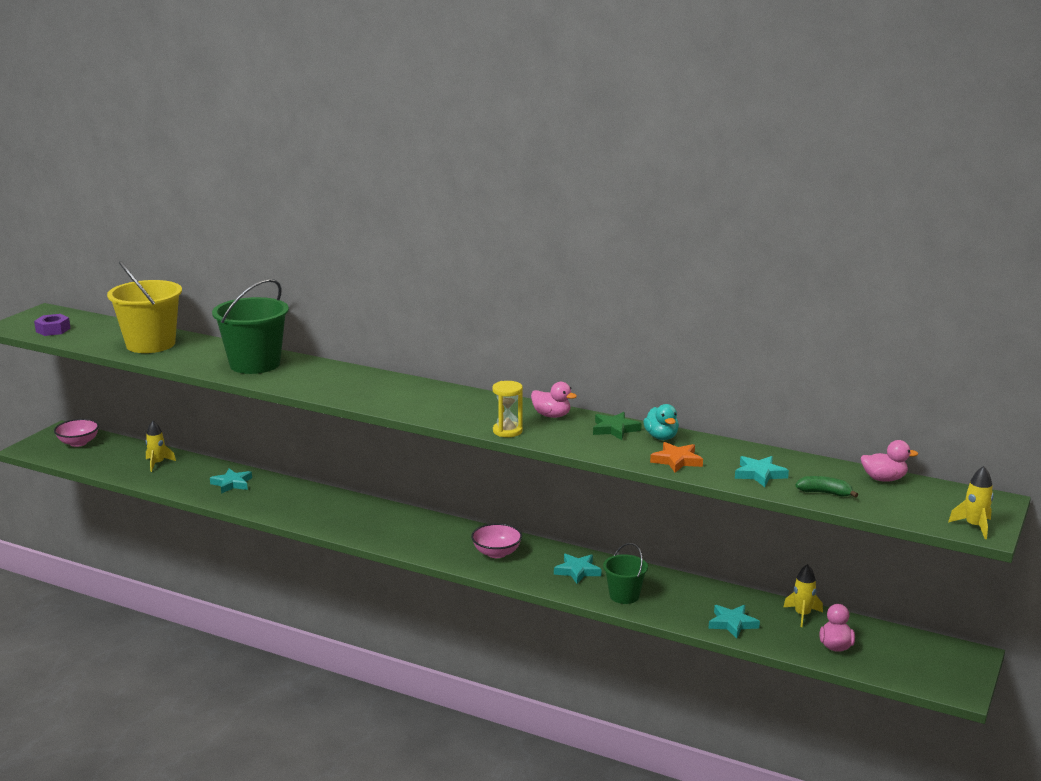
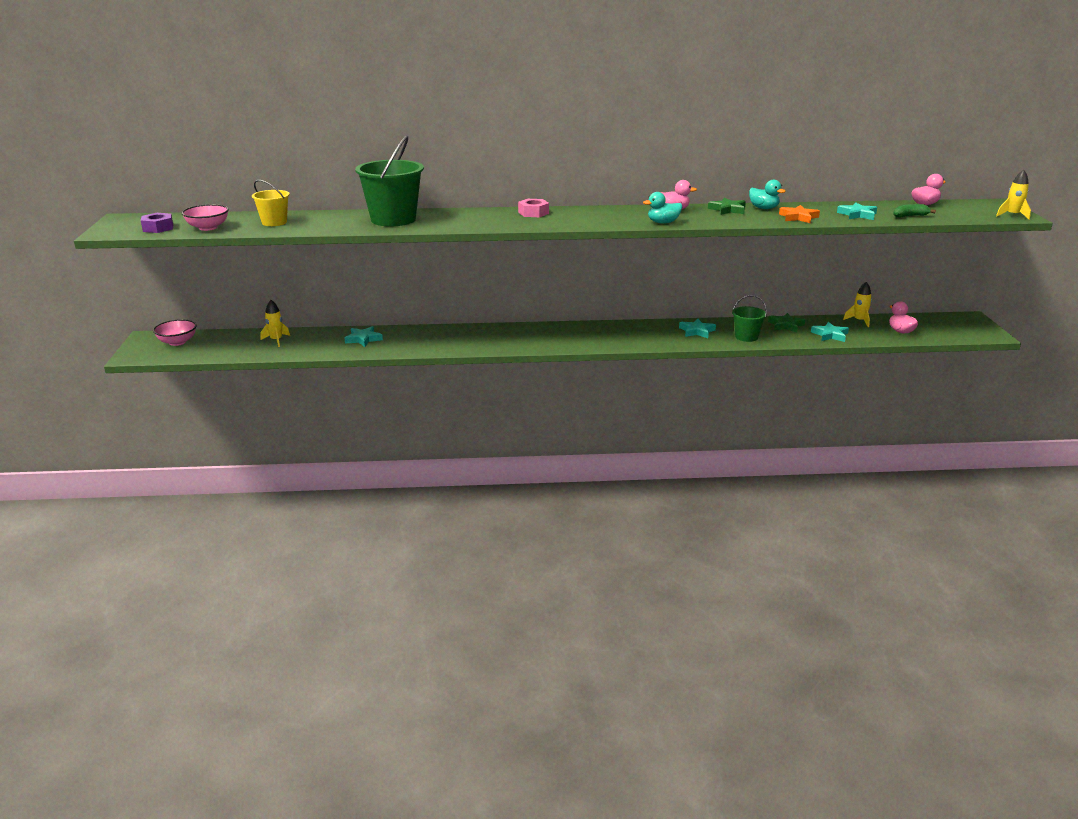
camera: 30 degrees left, 5 degrees up
yellow bucket [107,261,182,353] -> yellow bucket [252,180,290,226], size x0.54
pink bowl [471,523,522,558] -> pink bowl moved to [182,204,229,231]
yellow hourglass [492,381,523,437] -> turquoise duck [643,192,682,224]
none -> pink nut [518,199,549,217]
none -> green star [768,313,805,333]

